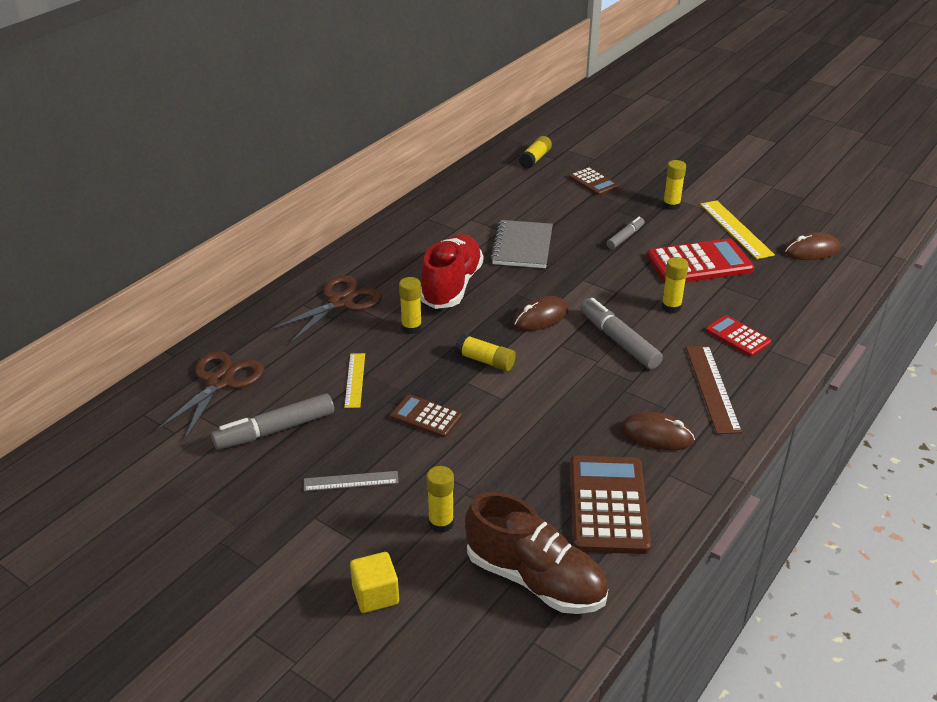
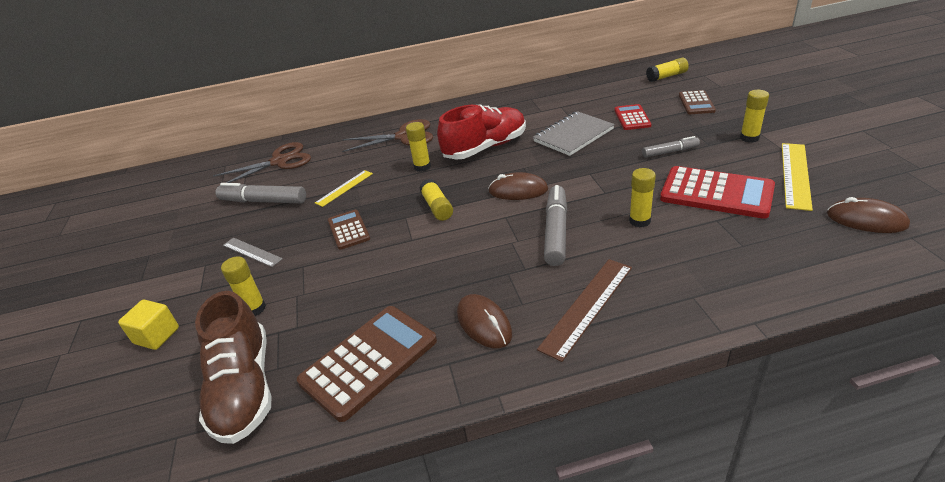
camera: 45 degrees right, 0 degrees up
red calculator [705,315,771,357] -> red calculator moved to [614,104,651,130]

